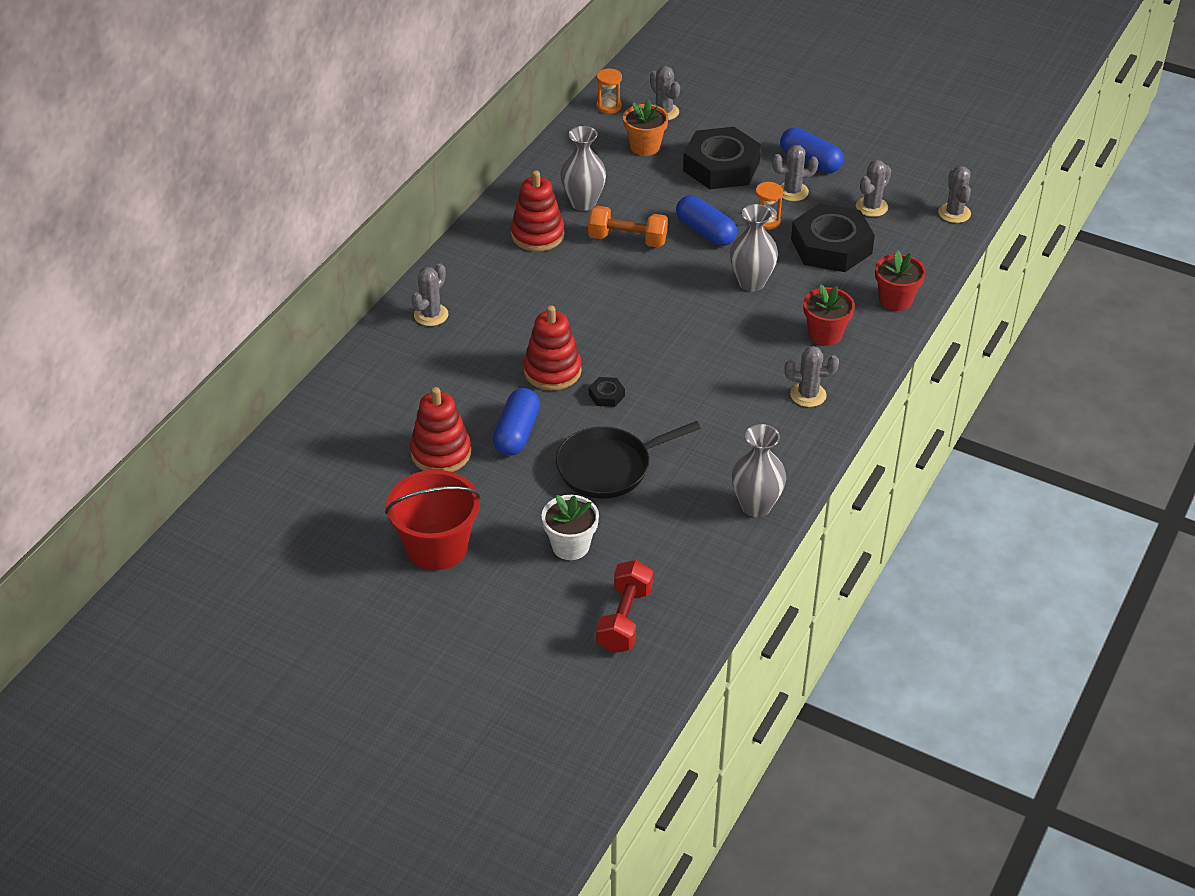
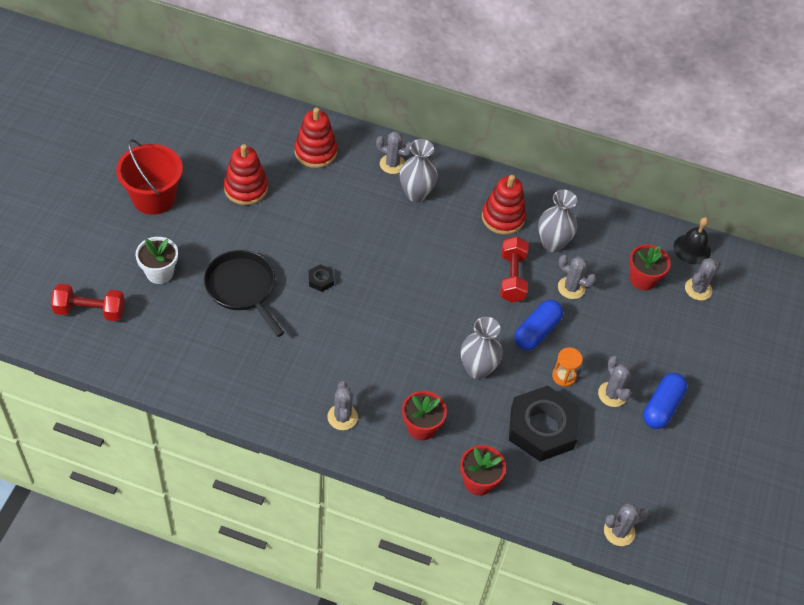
camera: 75 degrees right, 10 degrees up
blue capsule [493,388,540,456] -> none
red stacking toy [523,305,582,390] -> red stacking toy moved to [294,108,337,168]
orange dumbbell [588,206,668,248] -> red dumbbell [500,236,528,303]
orange hourglass [597,68,622,114] -> black bell [674,217,711,264]
orange flower pot [623,99,669,156] -> red flower pot [629,244,671,290]
black nut [683,127,761,189] -> none
grey vase [732,424,786,517] -> grey vase moved to [400,139,438,202]
grey cactus [856,160,891,217] -> grey cactus moved to [558,255,596,299]

